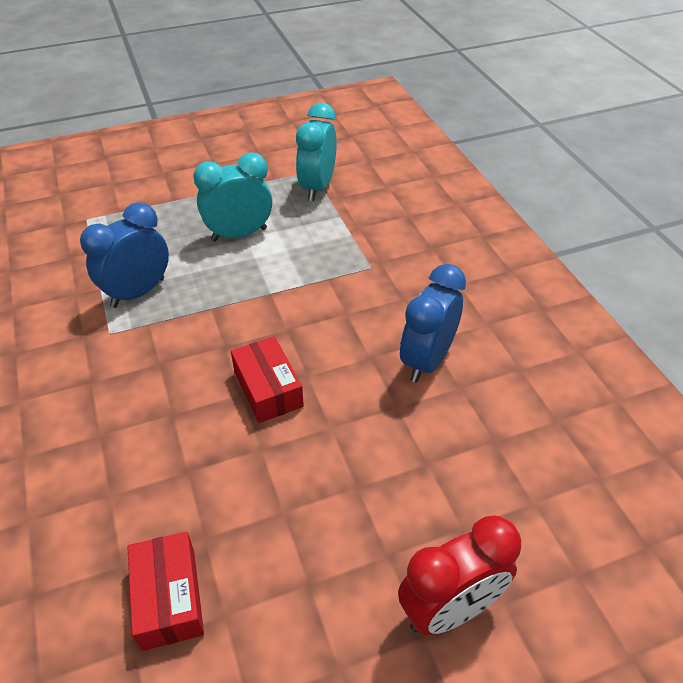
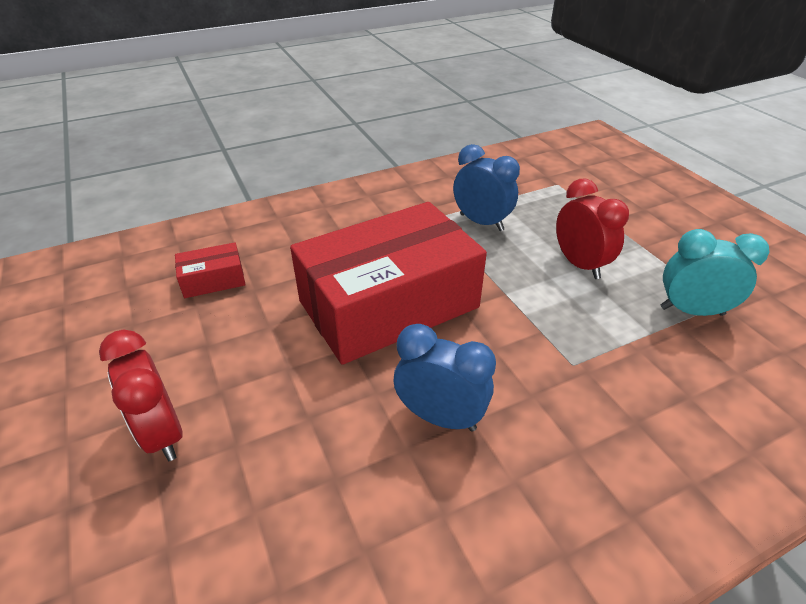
camera: 85 degrees right, 5 degrees down
turquoise clock [193,153,272,242] -> red clock [556,179,629,279]
red box [231,336,304,423] -> red box [290,202,487,365], size x2.47

